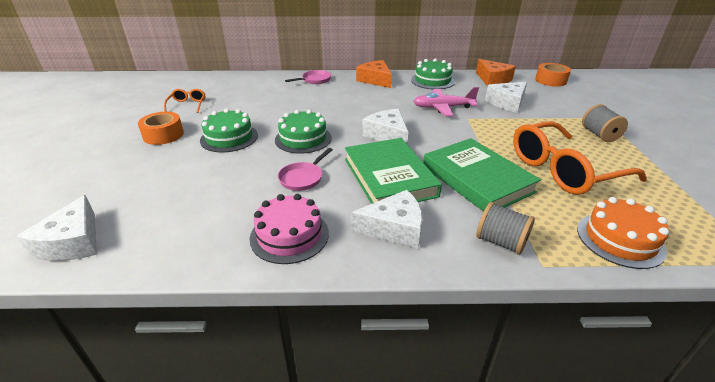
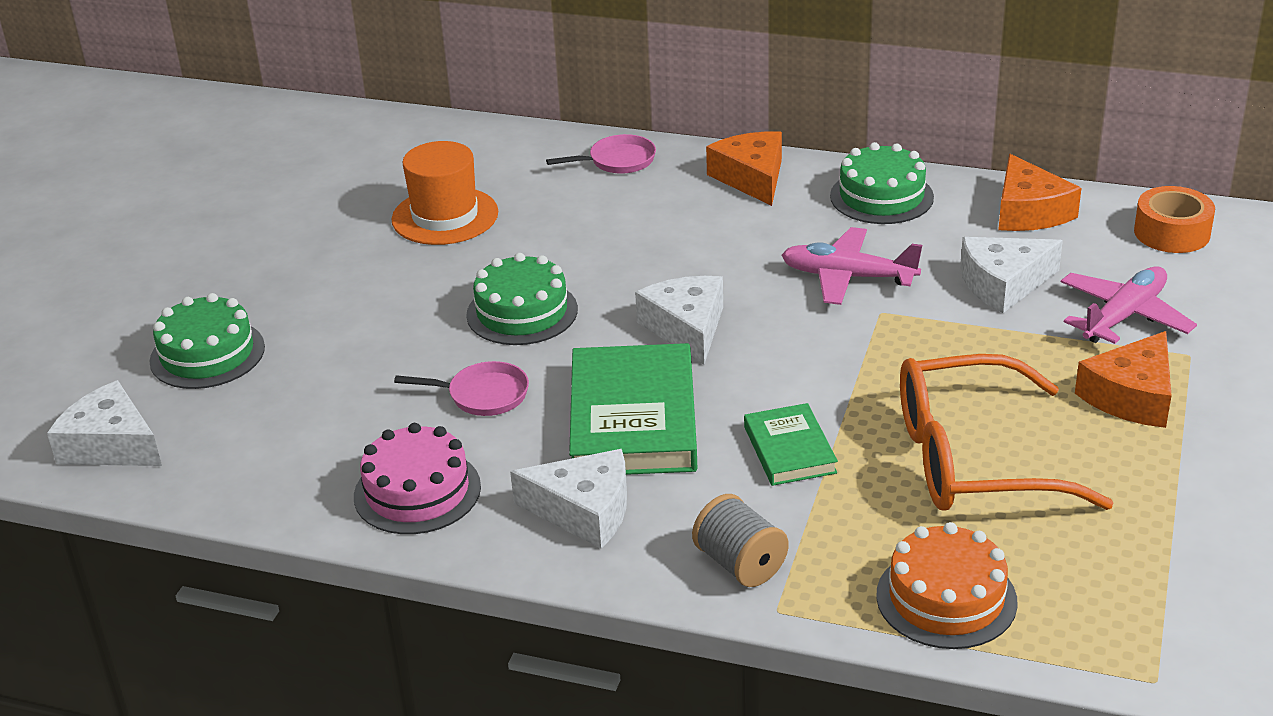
camera: 20 degrees right, 0 degrees up
white cheese [17,195,97,261] -> white cheese turned 105 degrees clockwise [47,380,162,466]
orange tape [138,112,184,145] -> none
orange glasses [164,89,205,113] -> none
green cake [200,108,258,152] -> green cake moved to [149,293,265,389]
pink pan [278,148,333,191] -> pink pan turned 135 degrees counterclockwise [394,361,529,416]
green book [423,138,541,212] -> green book [744,403,838,486], size x0.54
grey spool [582,104,628,142] -> orange cheese [1075,331,1172,428]
none -> orange hat [392,141,498,245]
none -> pink plane [1061,266,1197,344]

